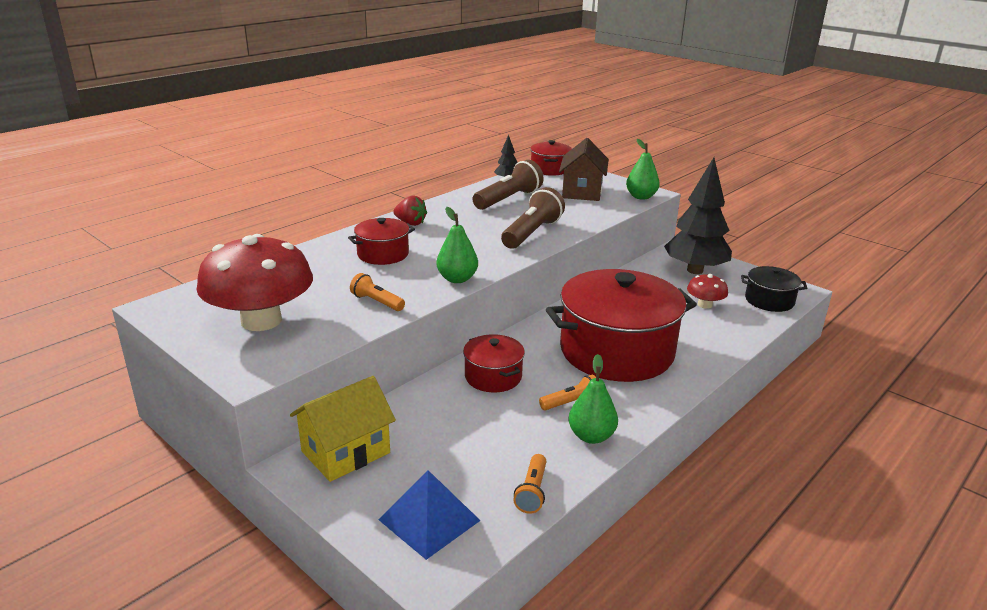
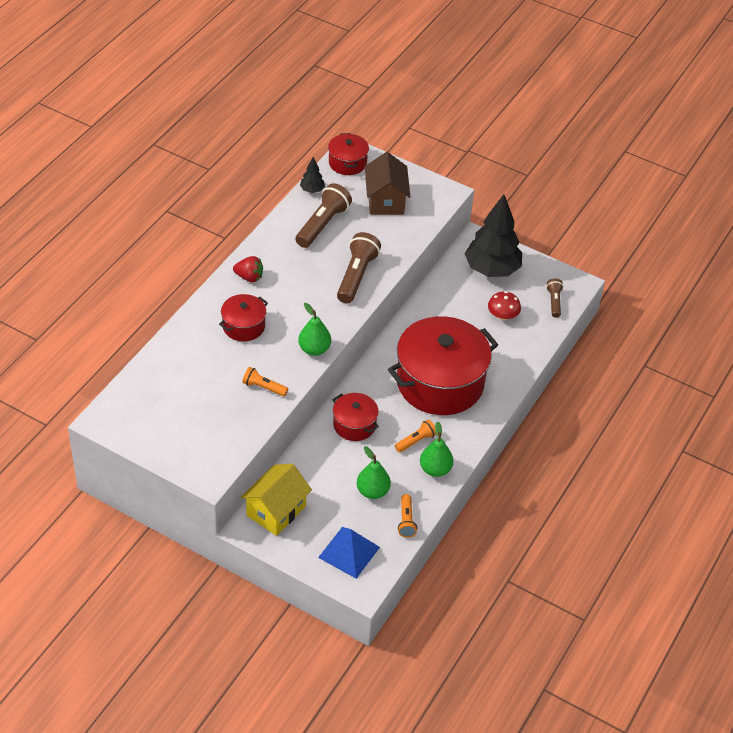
camera: 15 degrees left, 20 degrees up
red mushroom [196,234,313,331] -> none
green pear [626,139,660,200] -> green pear moved to [357,446,391,499]
black pot [741,266,807,312] -> brown flashlight [546,278,564,318]

